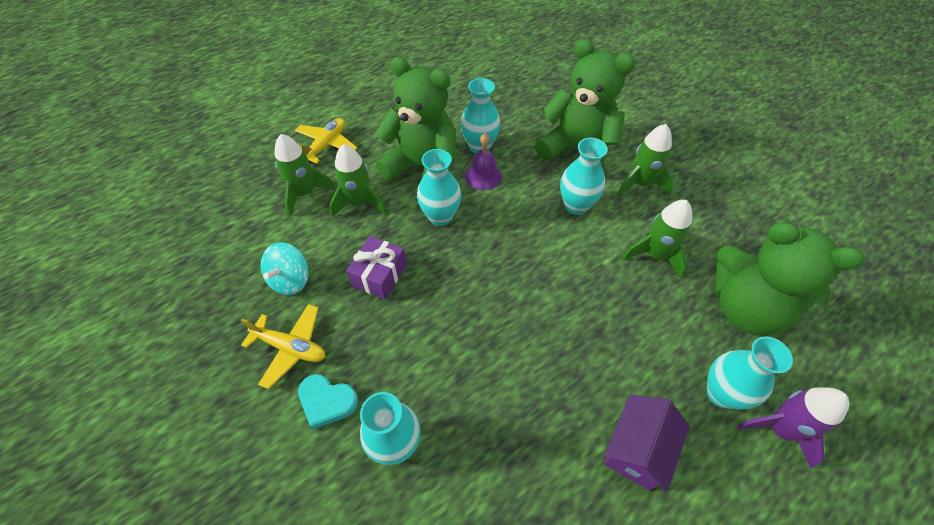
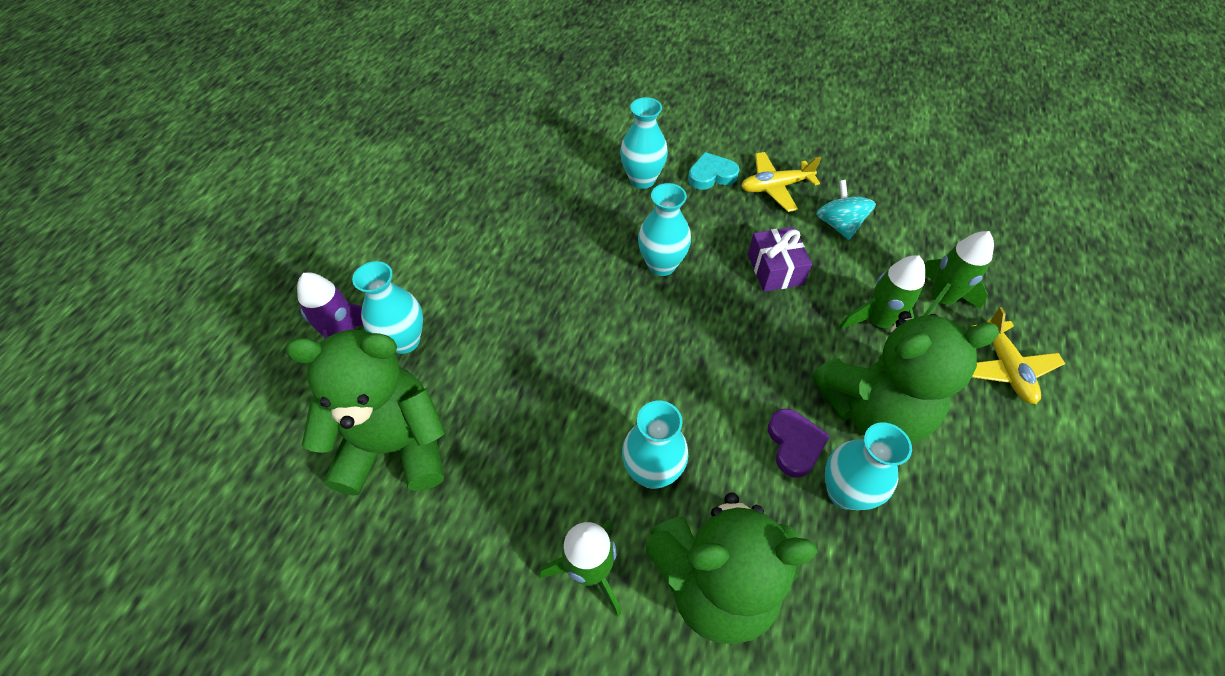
camera: 145 degrees right, 0 degrees up
turquoise vase [417,149,461,226] -> turquoise vase moved to [638,183,691,276]
purple bell [465,133,502,190] -> purple heart [768,409,830,478]
purple house [604,394,690,492] -> none
green rocket [623,200,692,279] -> none

